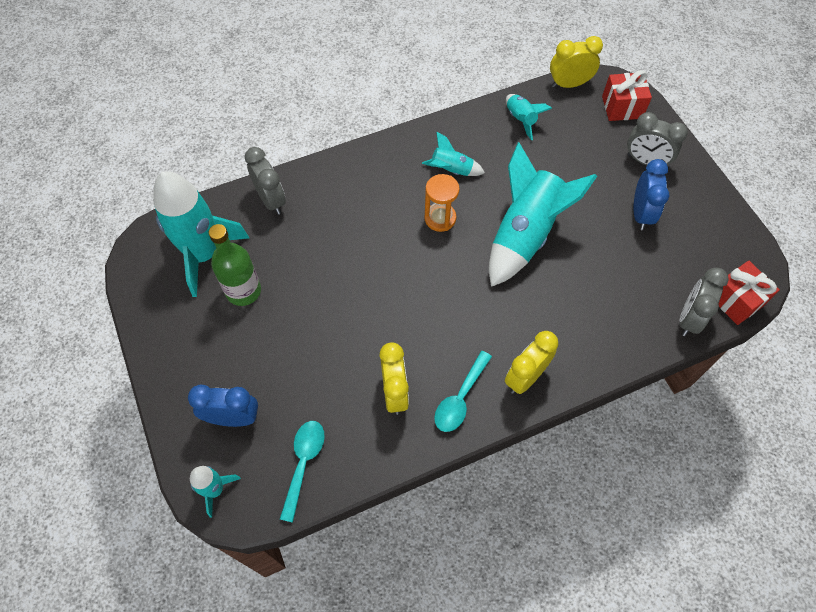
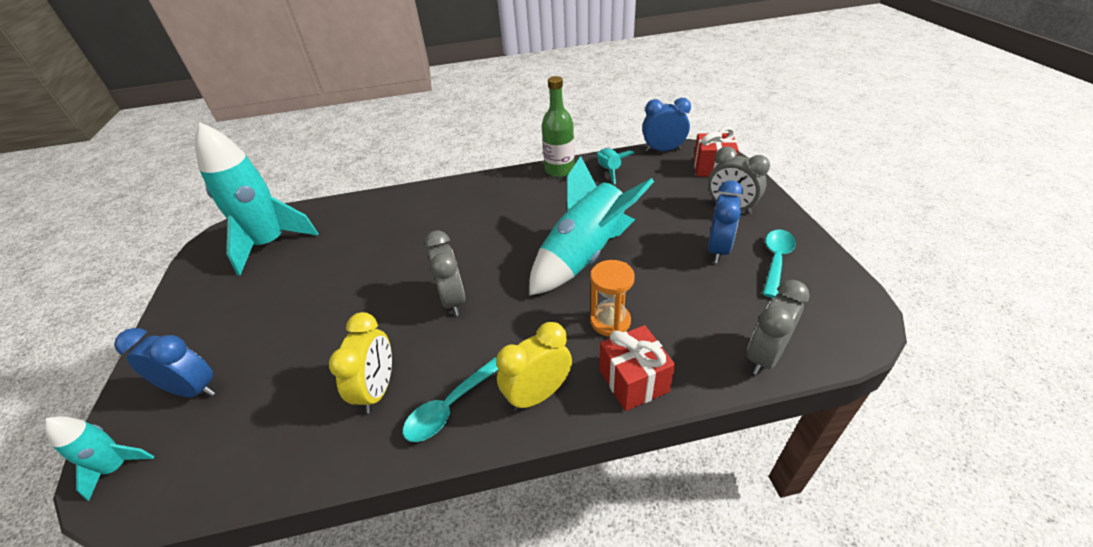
camera: 15 degrees right, 20 degrees down
green bottle [209,224,261,306] -> green bottle moved to [542,76,574,177]
grey clock [245,147,286,215] -> grey clock moved to [424,230,465,316]
turquoise spoon [280,421,325,523] -> turquoise spoon moved to [763,229,796,298]
turquoise rocket [422,132,485,176] -> none
orange hourglass [424,174,459,232] -> orange hourglass moved to [590,260,635,337]
yellow clock [550,36,603,88] -> blue clock [642,98,691,152]
red gift [718,261,780,325] -> red gift moved to [600,325,675,411]

